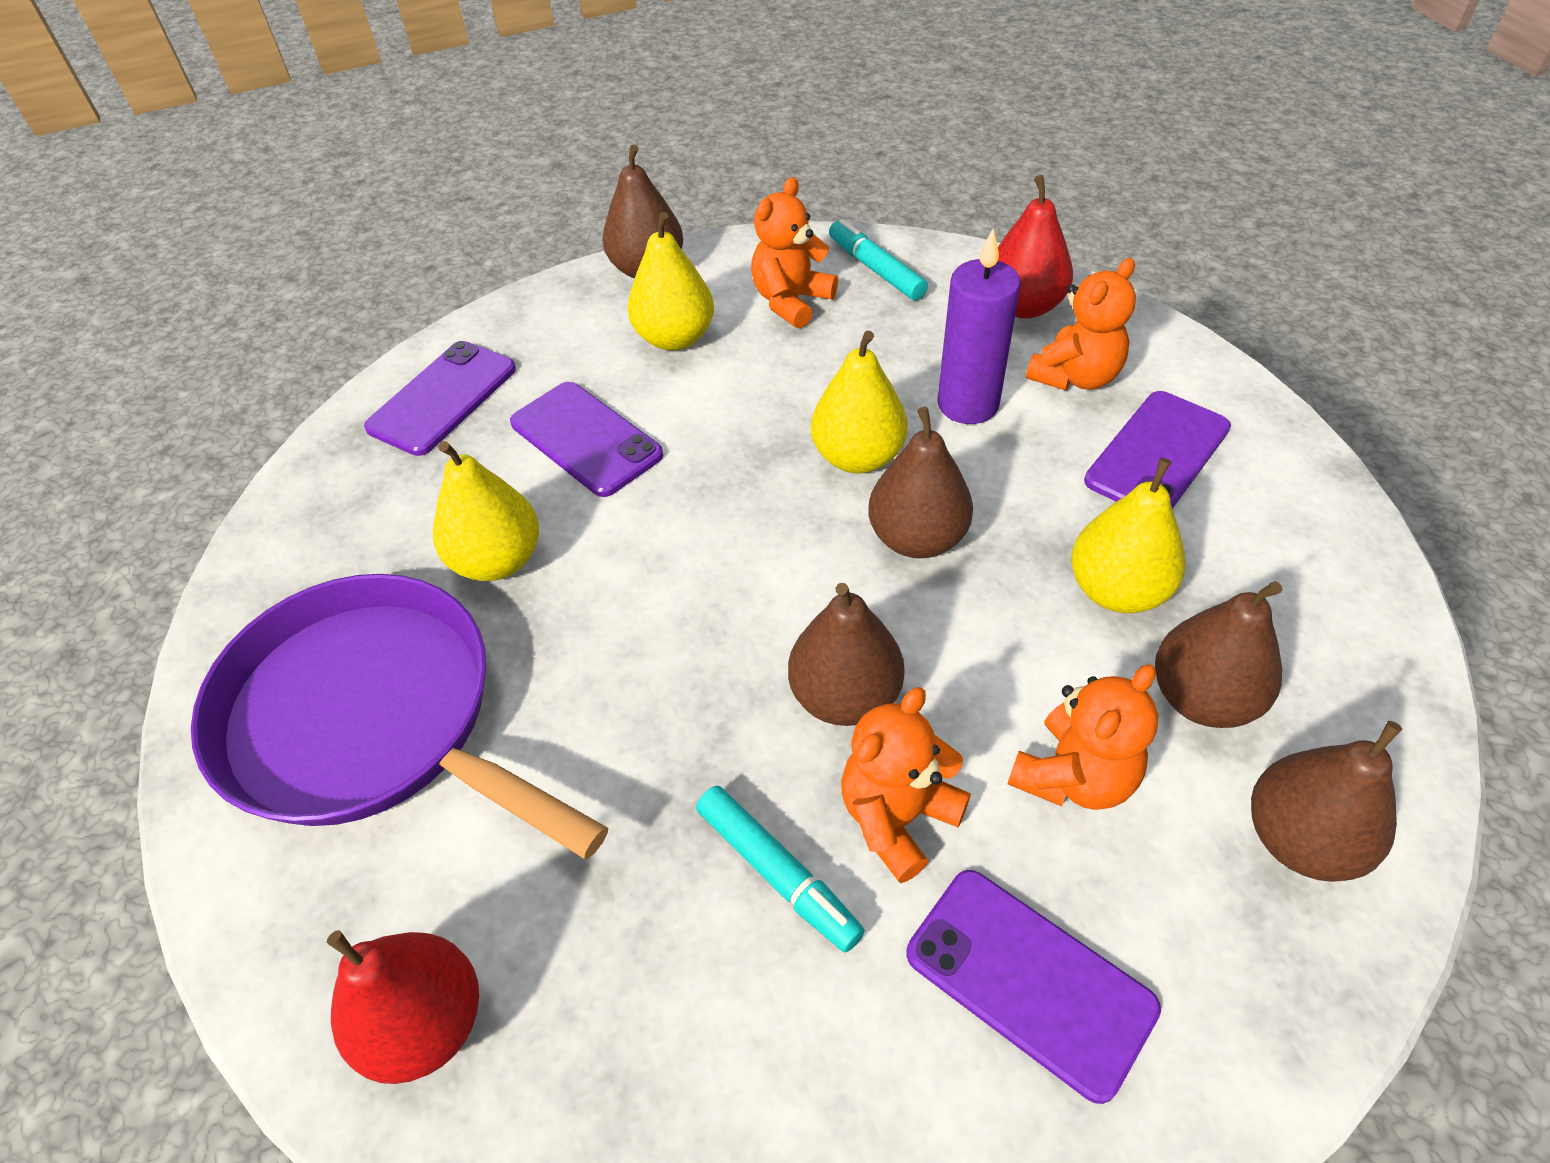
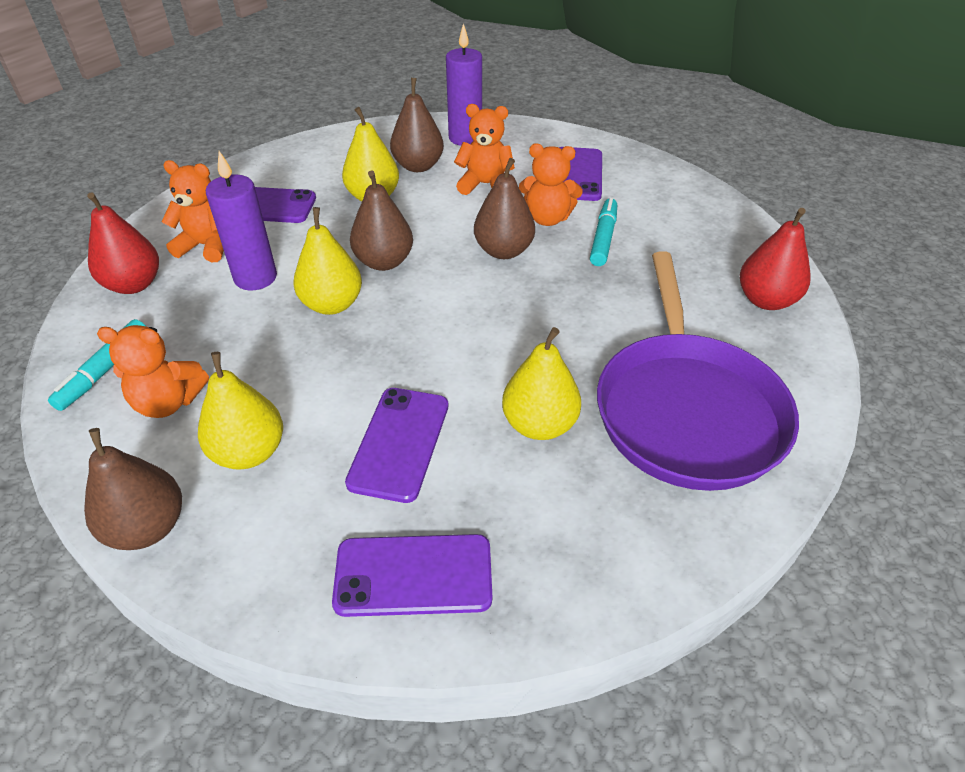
camera: 125 degrees left, 5 degrees down
brown pear [1251,721,1402,882] -> purple candle [446,23,482,146]

